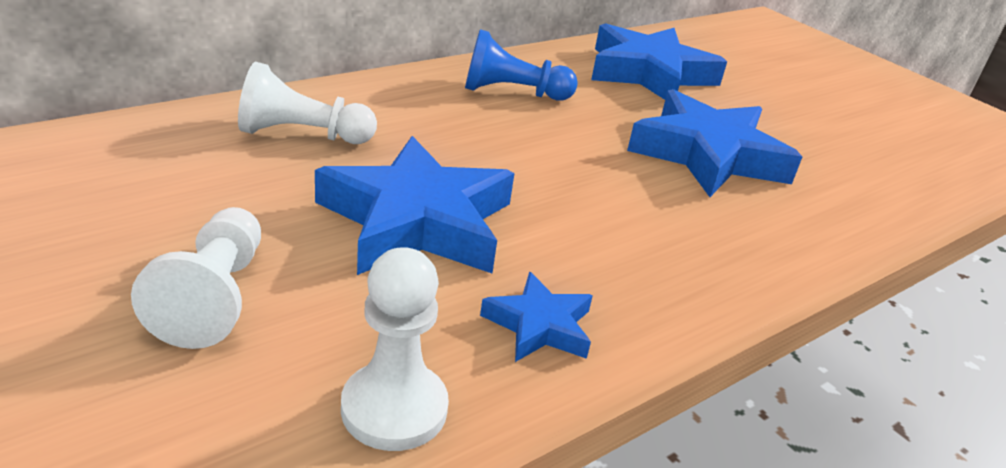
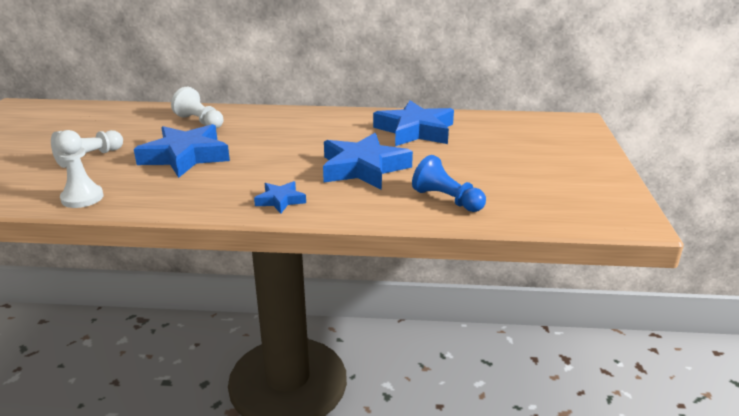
camera: 45 degrees right, 5 degrees down
blue pawn [465,29,578,101] -> blue pawn moved to [412,155,486,212]
blue star [480,272,593,362] -> blue star moved to [254,181,306,214]

